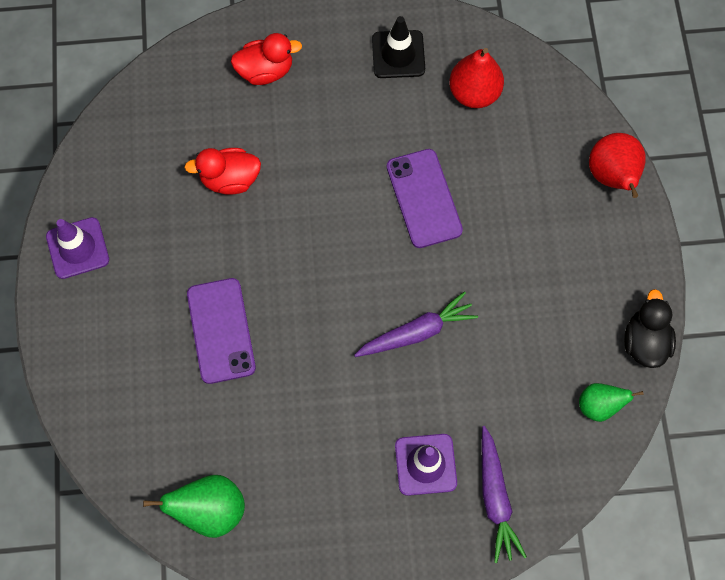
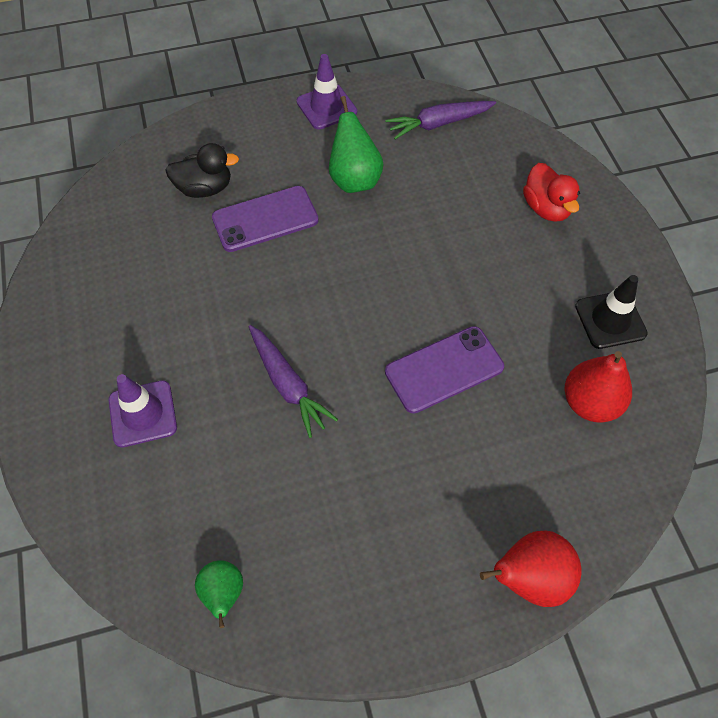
camera: 80 degrees right, 10 degrees down
green pear [143,475,245,538] -> green pear moved to [329,96,384,193]
red duck [184,148,261,195] -> none
purple carrot [482,426,527,563] -> purple carrot moved to [385,101,496,139]
black duck [624,289,676,368] -> black duck moved to [165,143,239,198]

